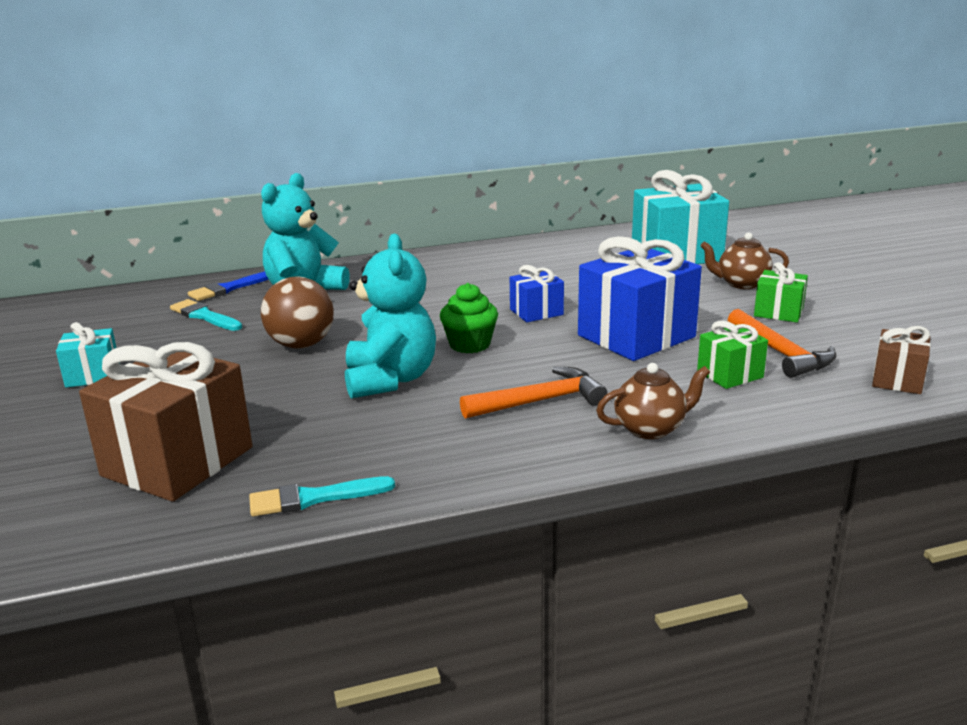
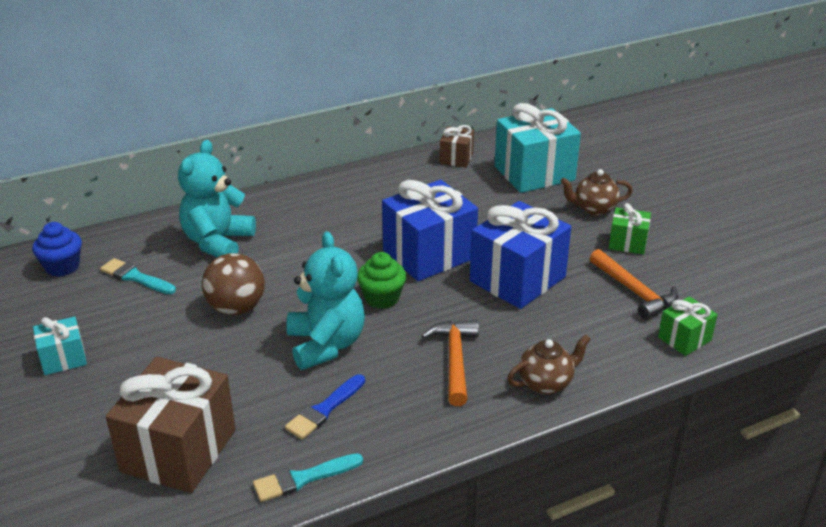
camera: 10 degrees left, 10 degrees up
blue brush [188,271,269,301] -> blue brush moved to [285,374,365,439]
orange hammer [460,367,607,419] -> orange hammer turned 60 degrees counterclockwise [421,320,479,406]
blue gift [510,265,564,322] -> blue gift [382,180,478,281], size x1.98
green gift [697,321,768,389] -> green gift moved to [658,296,718,356]
brown gift [872,326,931,394] -> brown gift moved to [440,125,474,167]
none -> blue cupcake [32,222,82,277]

